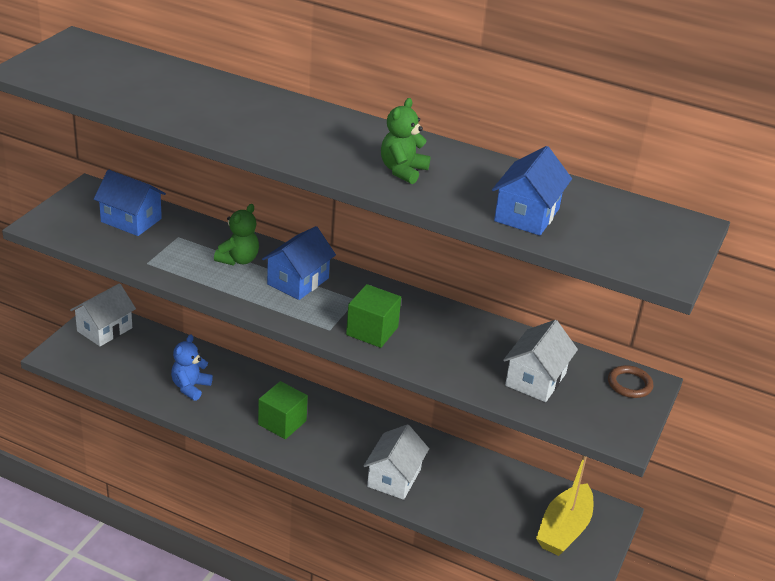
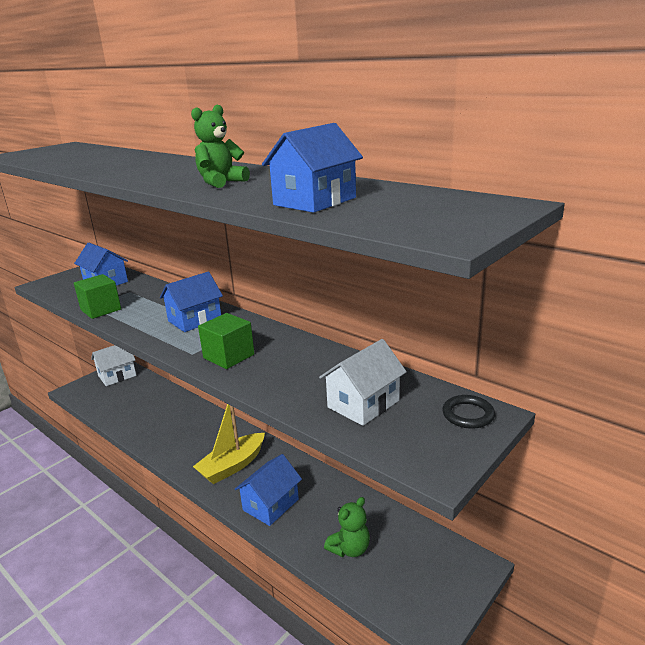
camera: 20 degrees right, 10 degrees down
blue teddy bear [171,334,213,401] -> none
green teddy bear [214,204,259,266] -> green teddy bear moved to [324,497,370,557]
green cube [258,381,308,439] -> green cube moved to [74,274,121,319]
white house [364,424,429,500] -> blue house [234,454,302,526]
yellow boat [536,456,593,556] -> yellow boat moved to [193,404,265,484]
brown ring [608,365,653,398] -> black ring [442,395,495,429]

